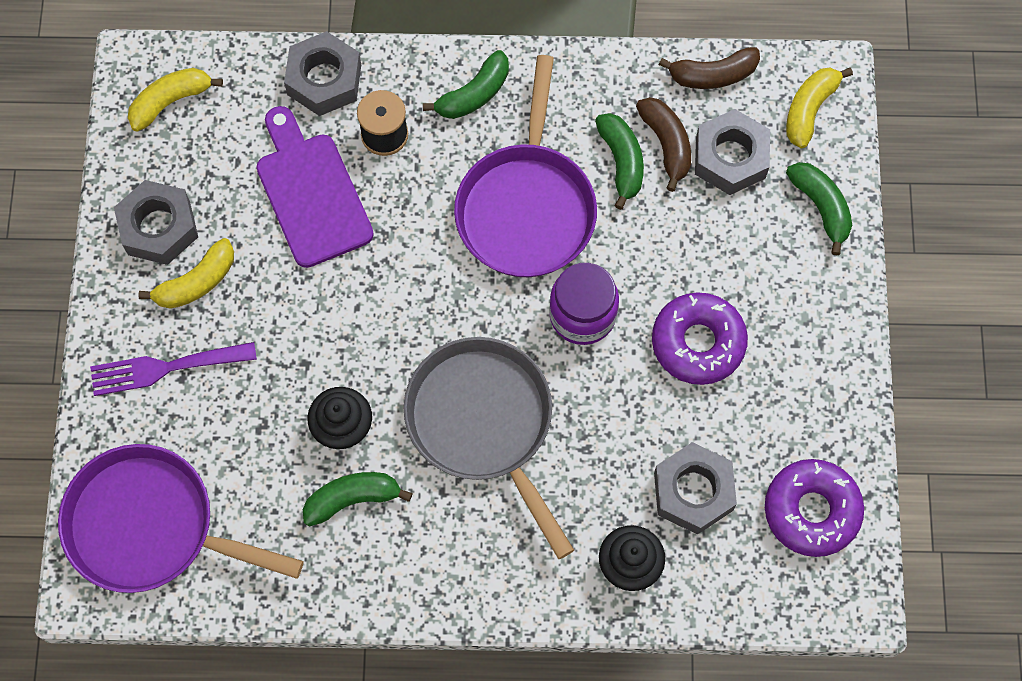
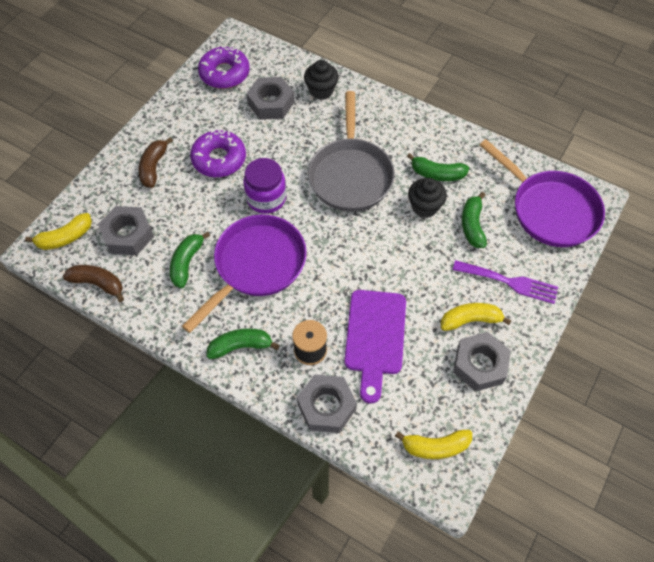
camera: 150 degrees left, 10 degrees down
brown banana [636,97,691,192] -> brown banana moved to [139,137,173,188]
green banana [786,162,852,255] -> green banana moved to [462,192,487,248]

